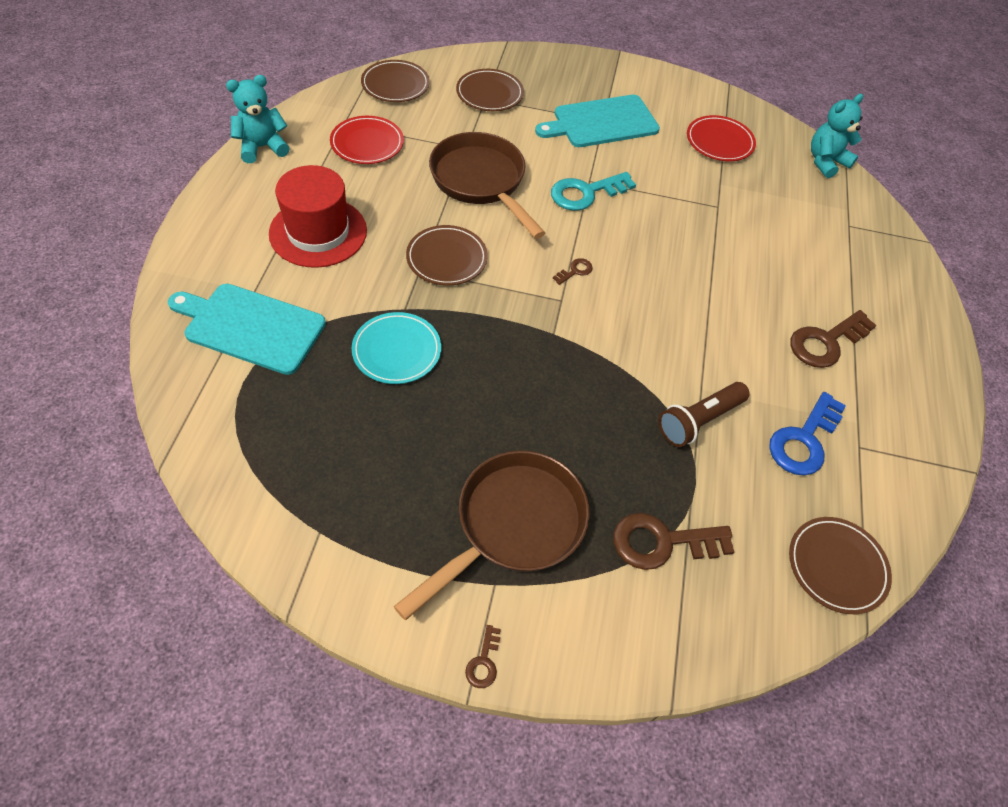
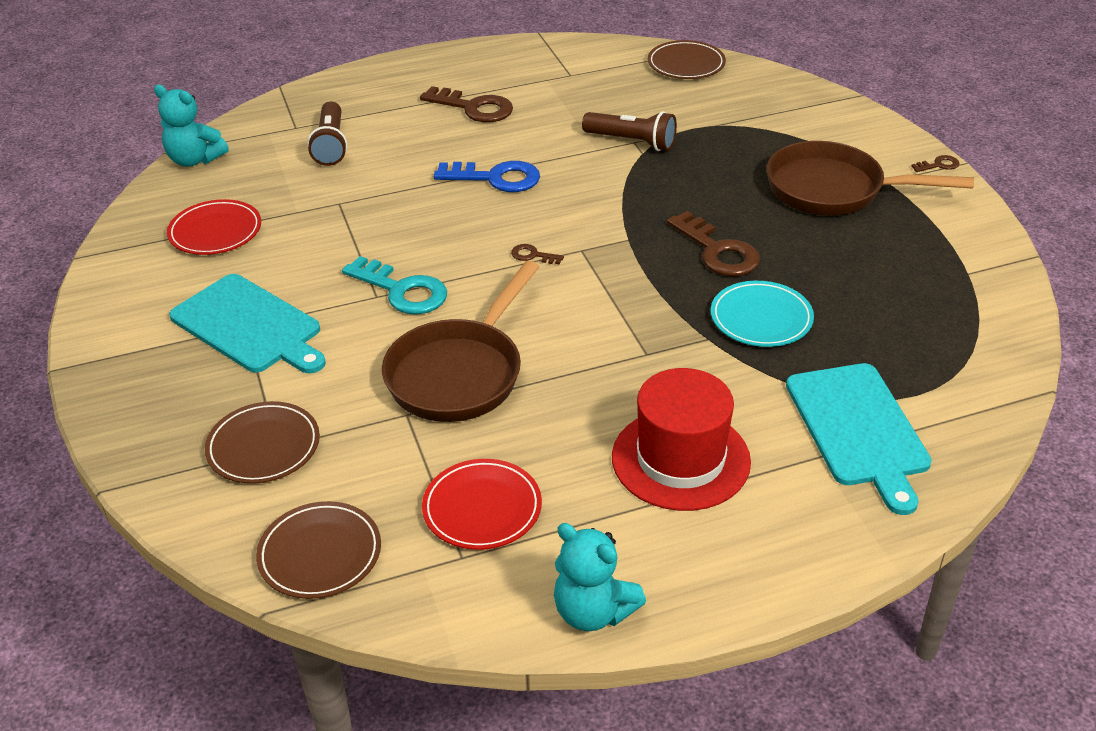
camera: 115 degrees left, 15 degrees down
brown plate [406,225,488,286] -> none
brown key [613,513,734,570] -> brown key moved to [667,211,760,276]
blue key [769,392,846,475] -> blue key moved to [434,161,540,192]
none -> brown flashlight [307,102,347,166]

